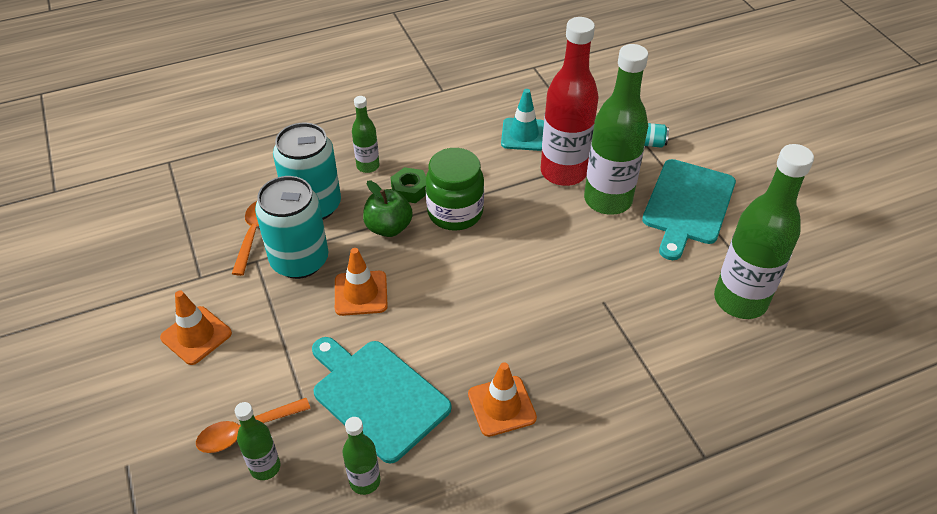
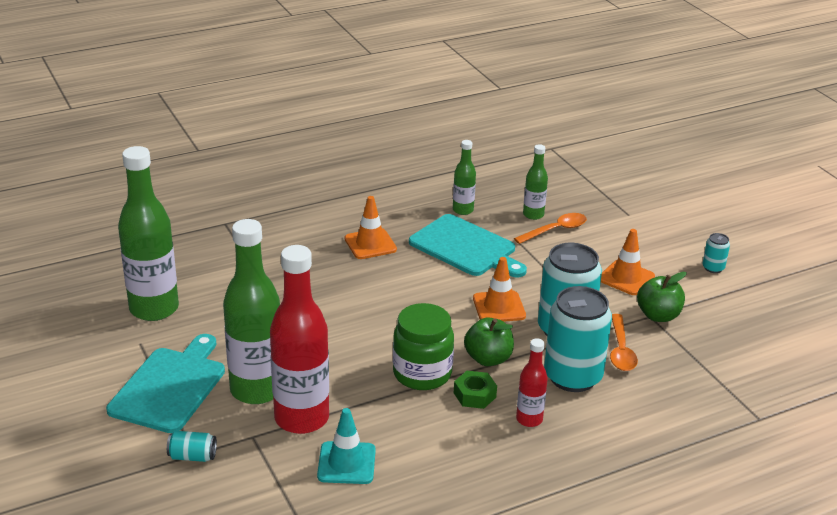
camera: 175 degrees right, 15 degrees down
green bottle [352,96,379,173] -> red bottle [516,338,548,427]
none -> green apple [637,272,687,322]
none -> turquoise can [703,233,730,273]

